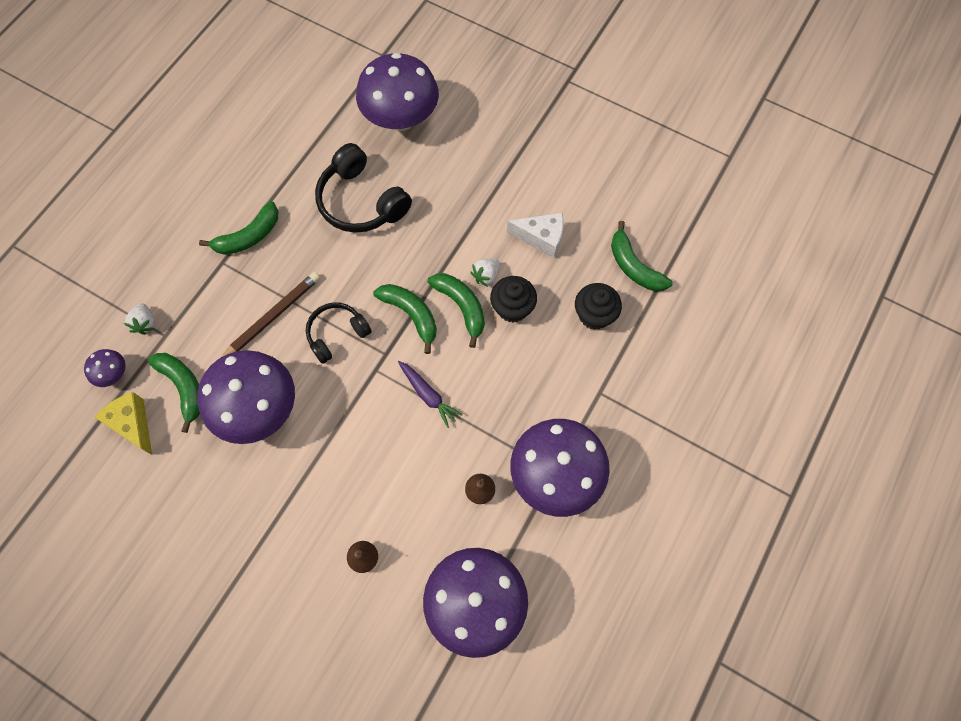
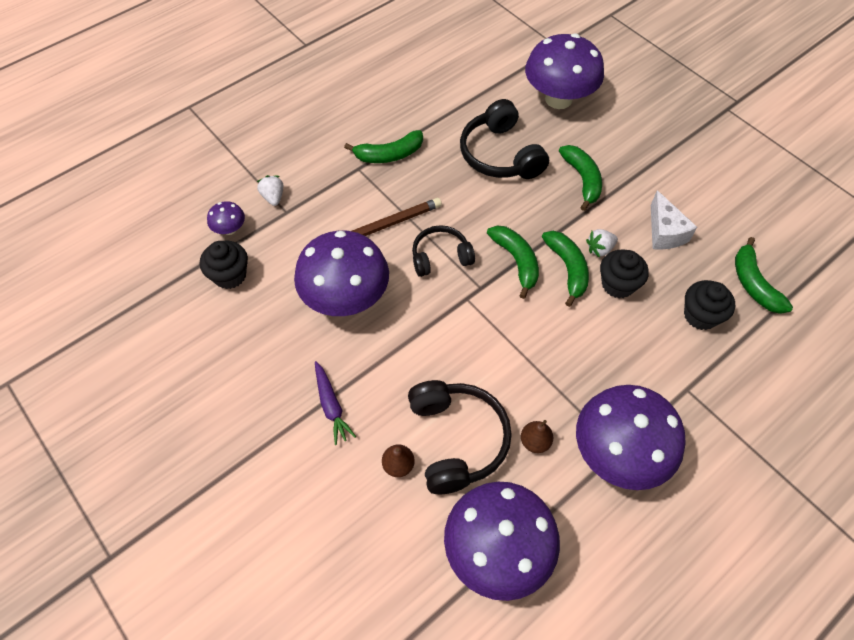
camera: 20 degrees right, 10 degrees down
yellow cheese [95,392,152,455] -> black cupcake [200,240,248,289]
white strawberry [124,303,155,335] -> white strawberry turned 150 degrees clockwise [257,175,283,206]
green banana [147,353,200,433] -> green banana moved to [559,145,602,211]
purple carrot [398,361,463,428] -> purple carrot moved to [315,361,356,445]
white cheese [507,213,564,258] -> white cheese turned 45 degrees clockwise [651,190,697,250]
none -> black headphones [408,380,512,494]

